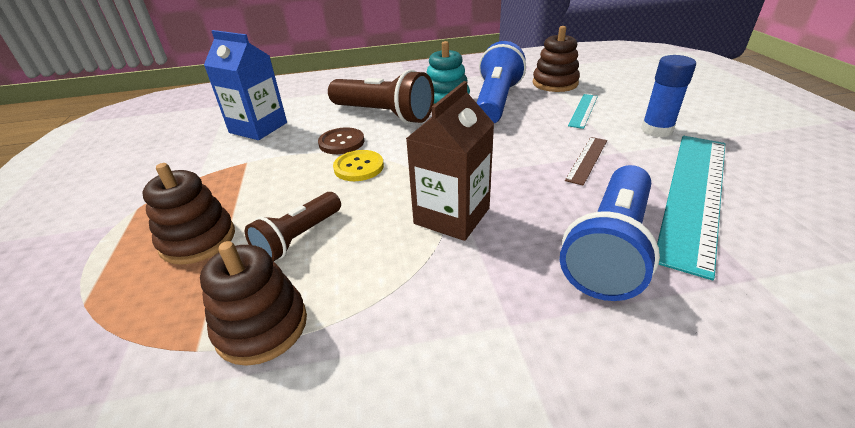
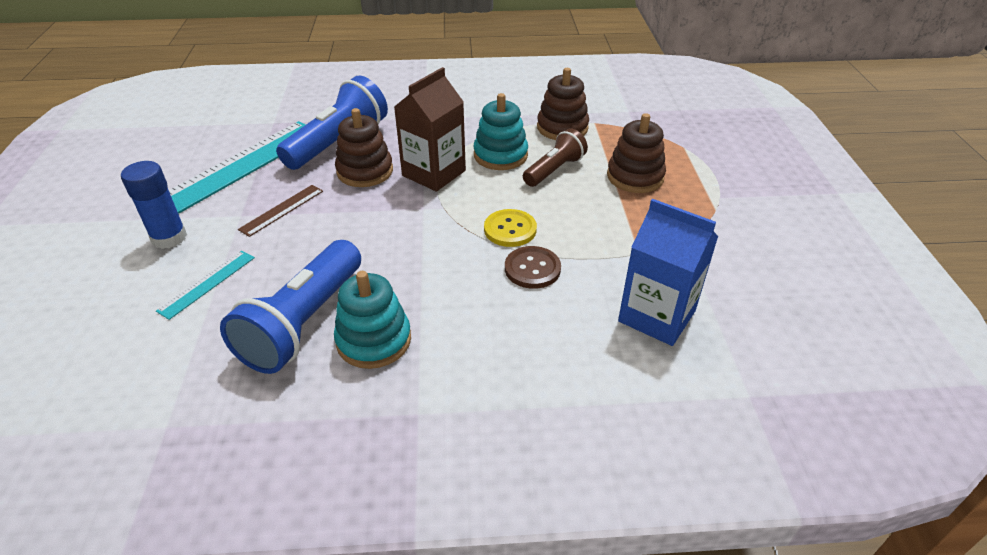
camera: 175 degrees left, 5 degrees up
brown flashlight [328,69,434,124] -> none
brown stacking toy [533,26,580,92] -> brown stacking toy moved to [335,108,393,187]
none -> turquoise stacking toy [473,93,528,170]

